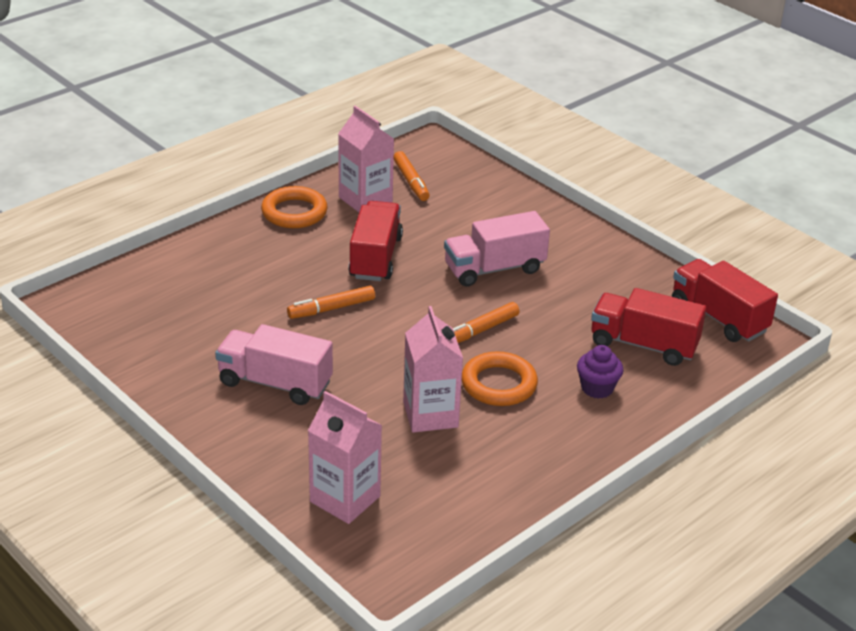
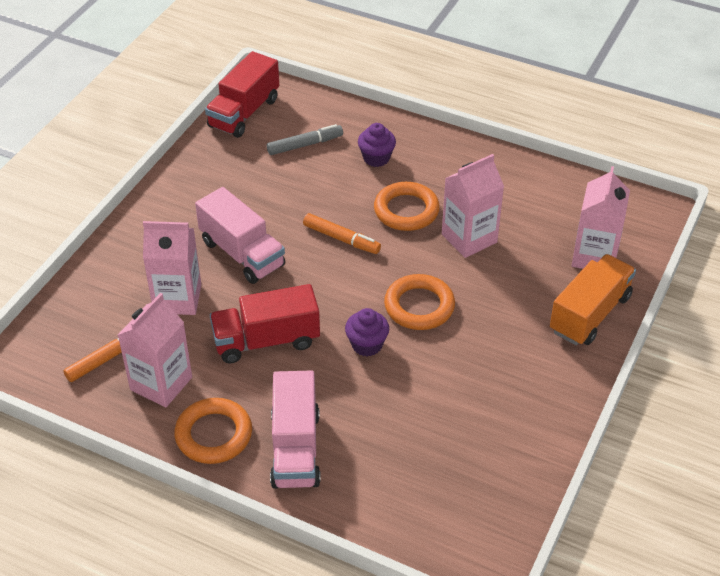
camera: 110 degrees left, 10 degrees up
pink truck [215,324,333,405] -> pink truck moved to [270,370,321,488]
orange marker [287,286,375,319] -> purple cupcake [345,308,389,356]
red truck [591,288,706,366] -> grey marker [267,124,343,155]
none -> pink carton [143,221,201,315]
none -> orange ring [384,274,455,330]
none -> orange truck [550,254,636,345]

